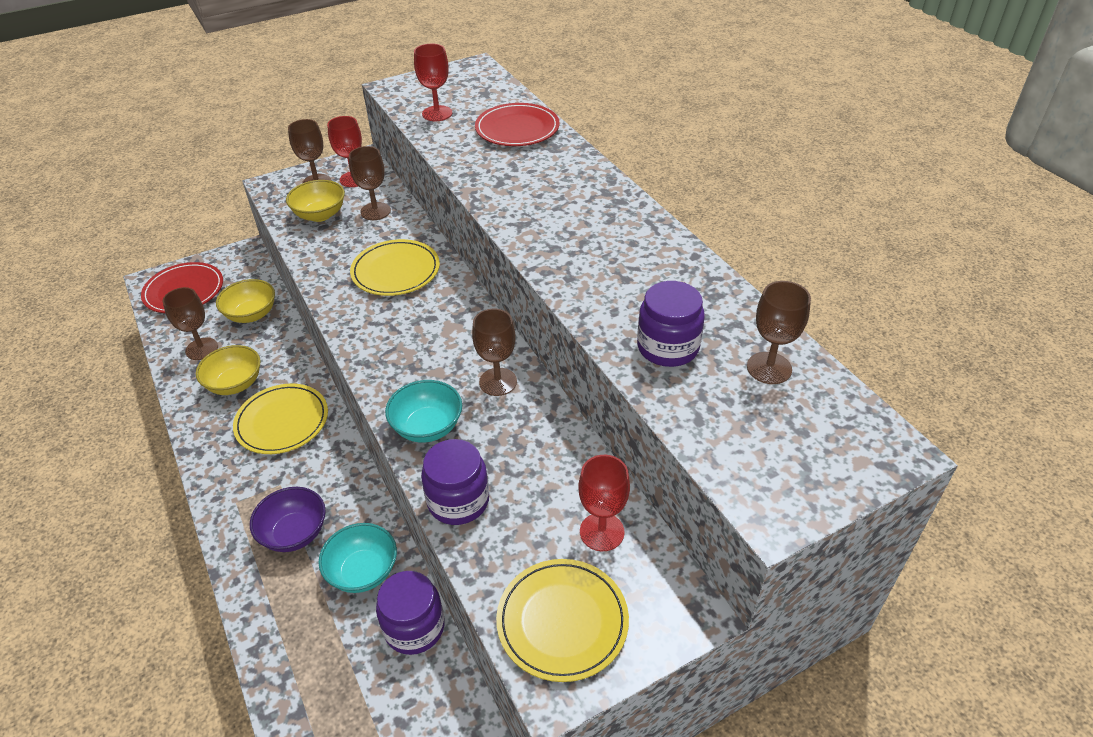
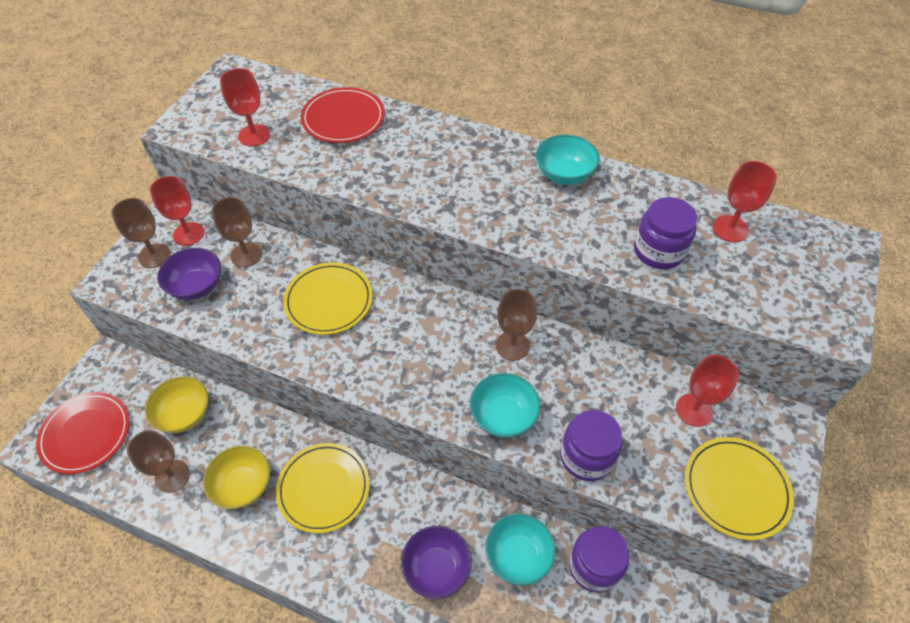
camera: 40 degrees left, 10 degrees up
yellow bowl [286,180,345,222] -> purple bowl [157,248,221,300]
brown goblet [747,281,811,384] -> red goblet [712,161,777,242]
none -> turquoise bowl [536,135,600,185]

